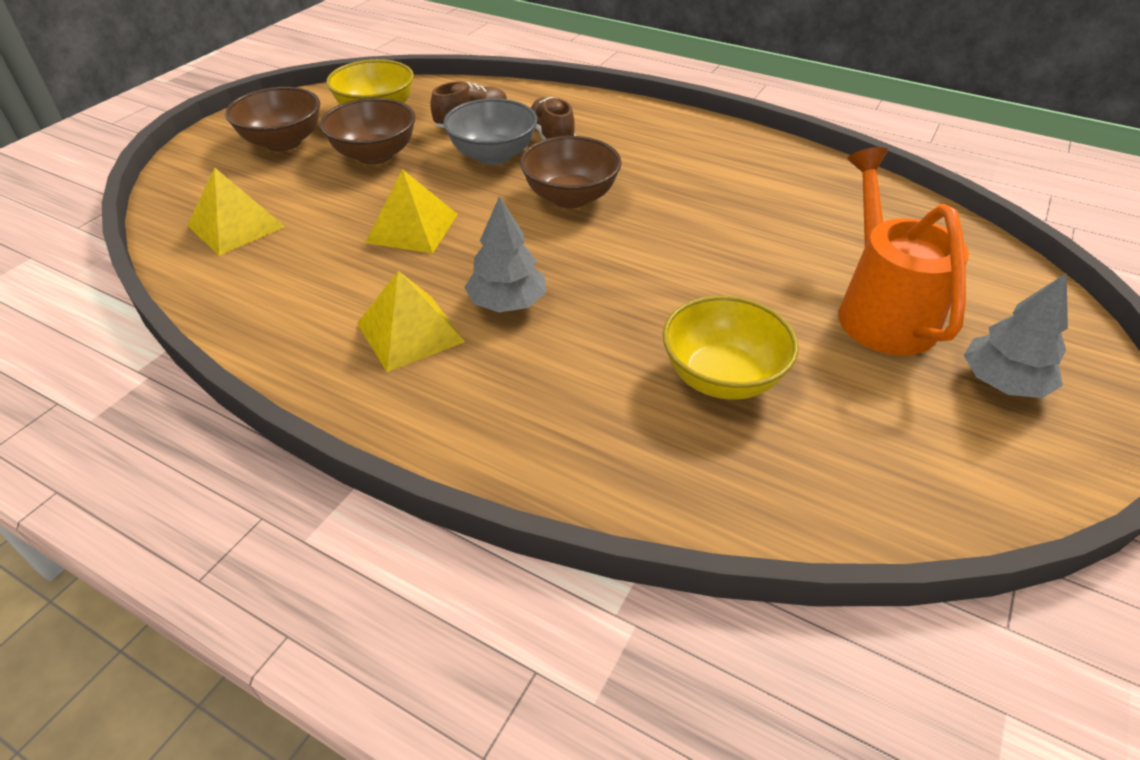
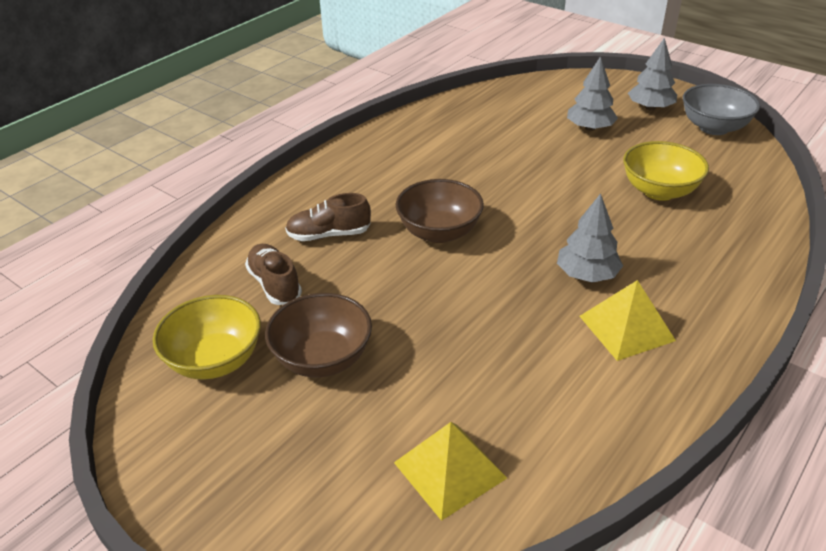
camera: 80 degrees left, 5 degrees down
brown bowl [225,87,320,151] -> none
yellow pyramid [366,169,458,254] -> none
grey bowl [443,98,538,165] -> grey bowl moved to [683,84,760,135]
orange watering can [838,147,969,355] -> grey tree [567,56,618,131]

